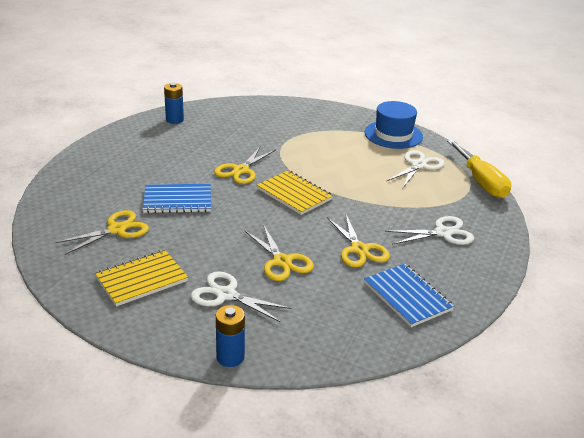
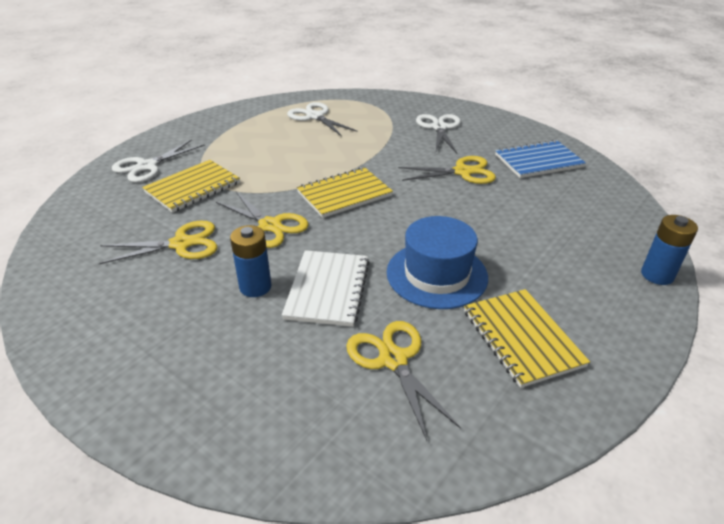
camera: 75 degrees left, 5 degrees up
blue notebook [143,184,211,213] -> white notebook [282,250,370,327]
blue battery [164,83,184,124] -> blue battery moved to [230,225,272,297]
white scissors [191,271,291,322] -> white scissors moved to [112,139,205,183]
yellow scissors [245,224,314,281] -> yellow scissors moved to [99,221,217,264]
blue hat [365,101,423,149] -> blue hat moved to [387,216,488,309]
yellow screwdriver [447,140,511,198] -> none
none -> yellow notebook [142,160,240,213]

